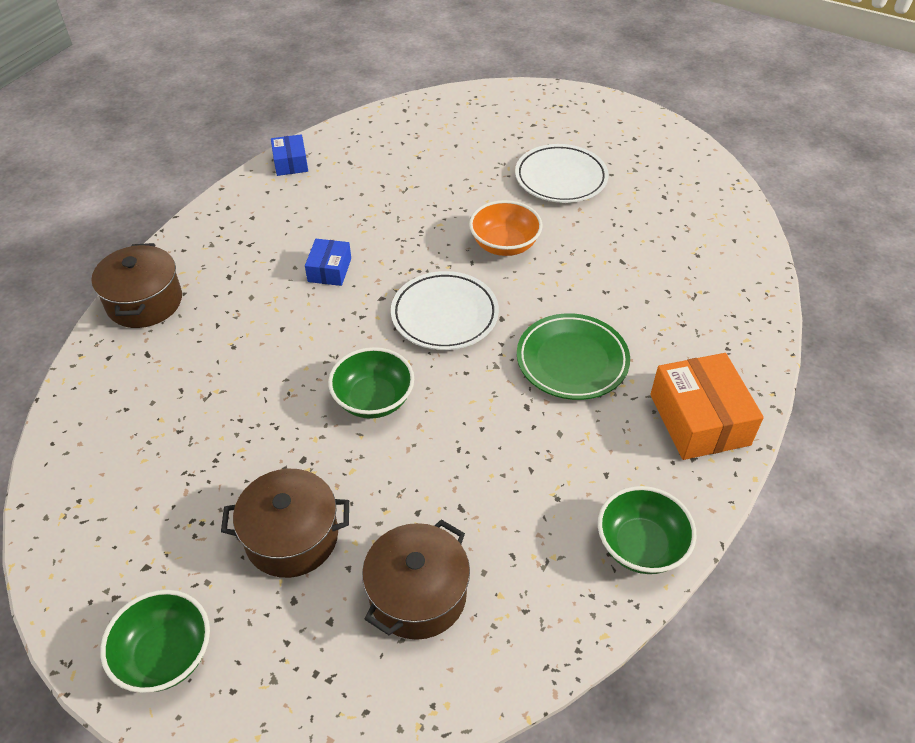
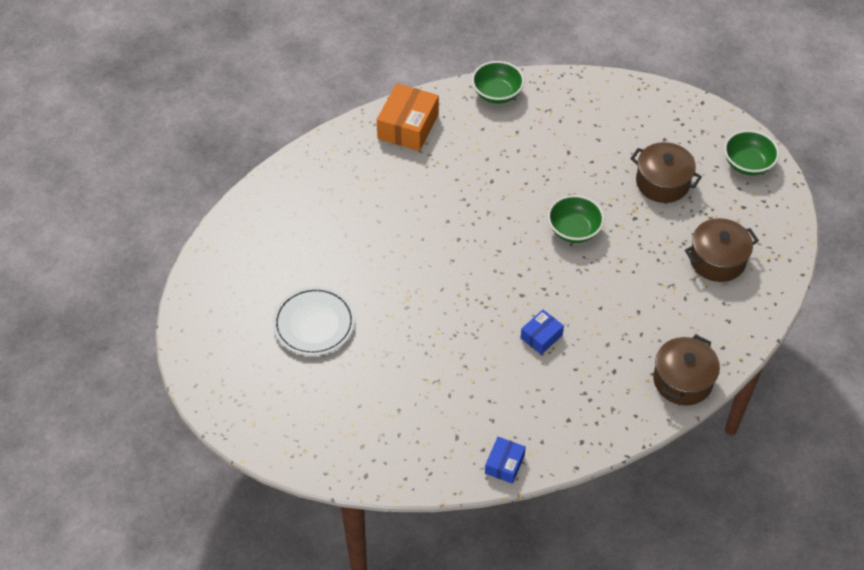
camera: 145 degrees left, 5 degrees up
brown pot [362,519,470,640] -> brown pot moved to [685,218,759,282]
white plate [391,271,499,350] -> none
orange bowl [469,200,543,256] -> none
green plate [517,313,630,400] -> none

